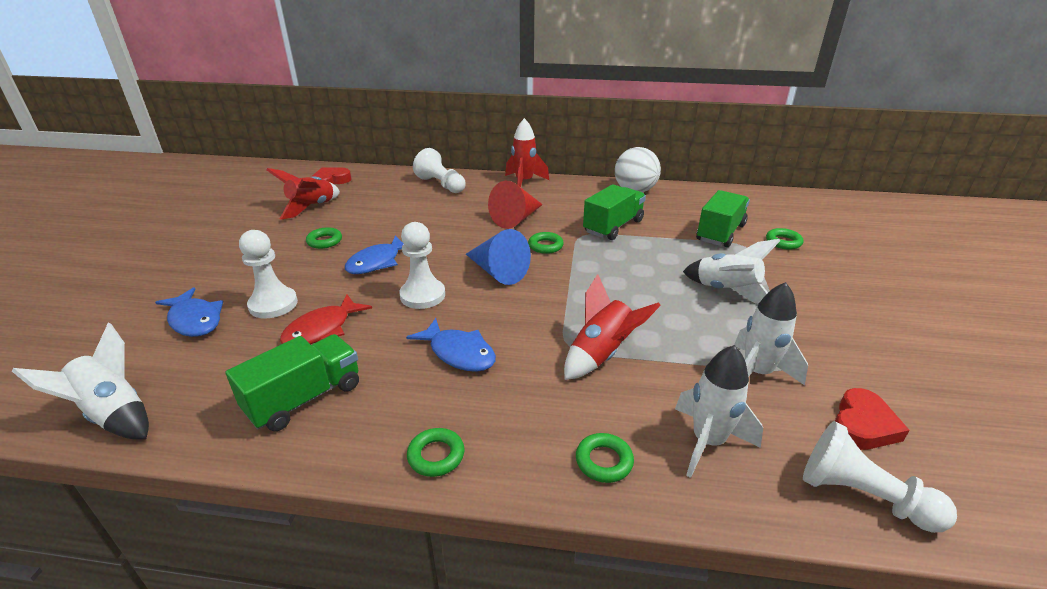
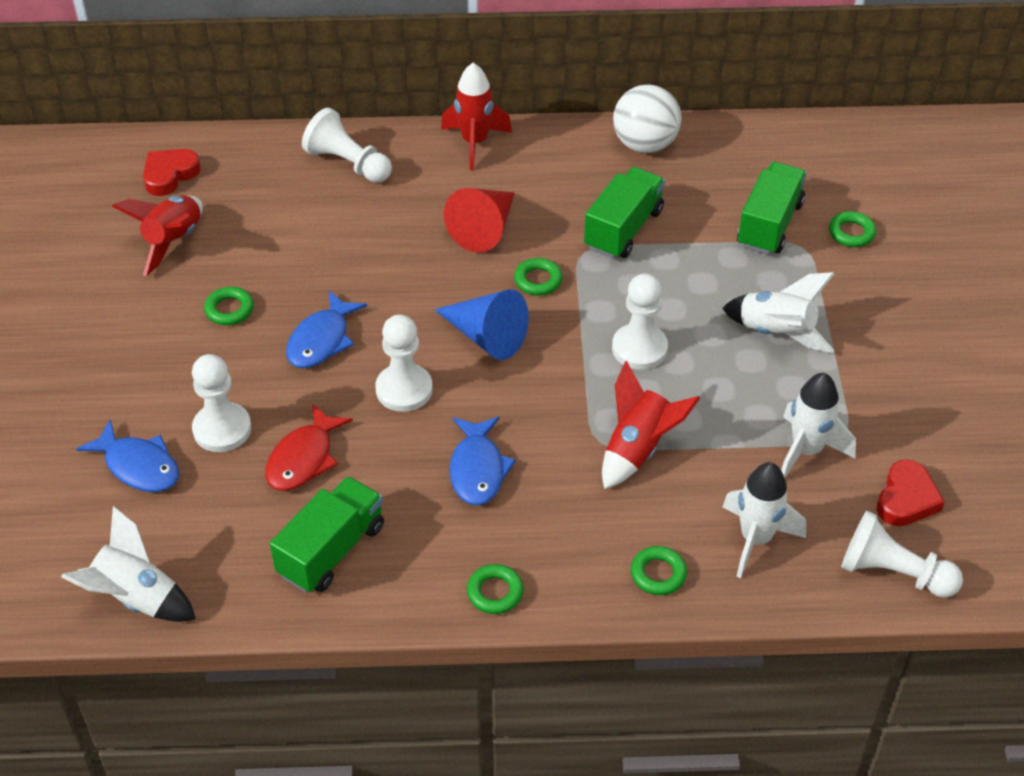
camera: 10 degrees left, 15 degrees up
blue fish [406,318,496,372] -> blue fish turned 60 degrees clockwise [449,417,516,506]
none -> white pawn [612,273,668,370]

